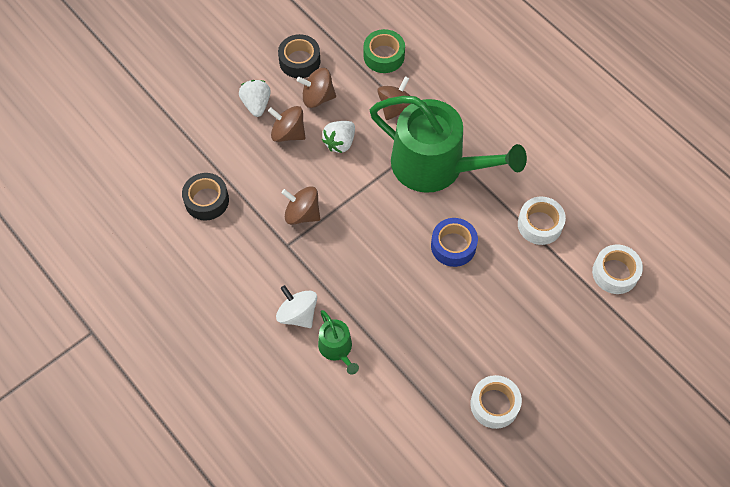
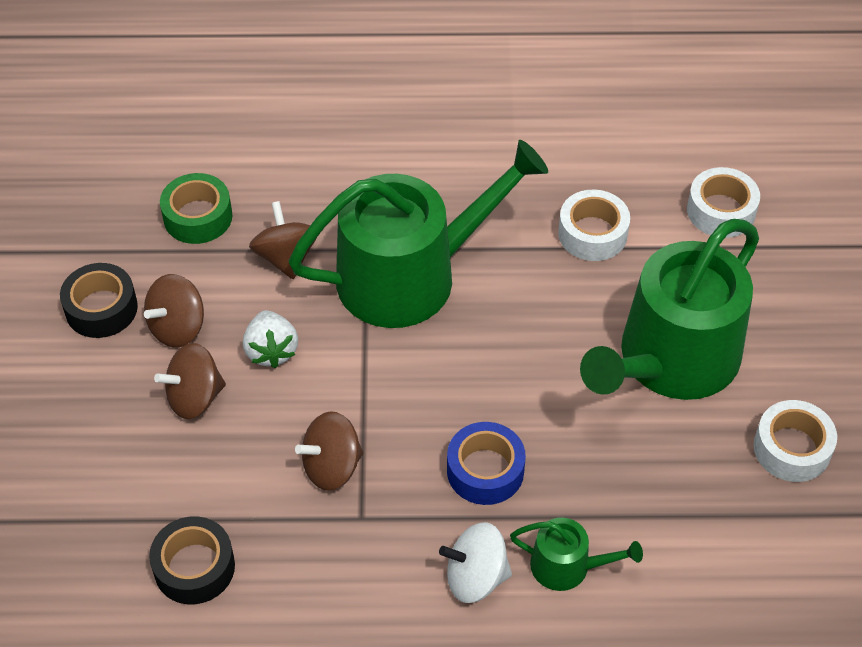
camera: 50 degrees left, 10 degrees down
white strawberry [239,80,271,117] -> none
blue tape [431,218,478,267] -> blue tape moved to [447,422,526,505]
none -> green watering can [580,219,759,400]

